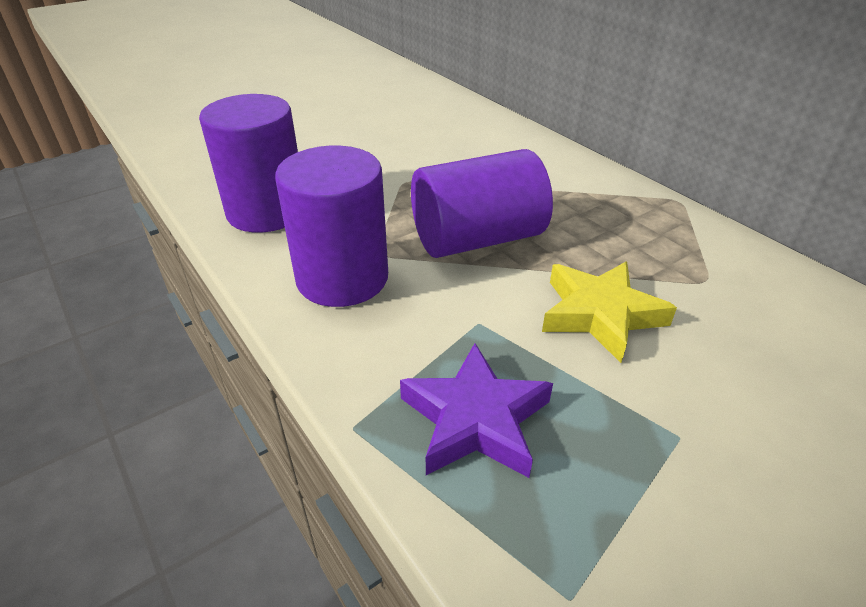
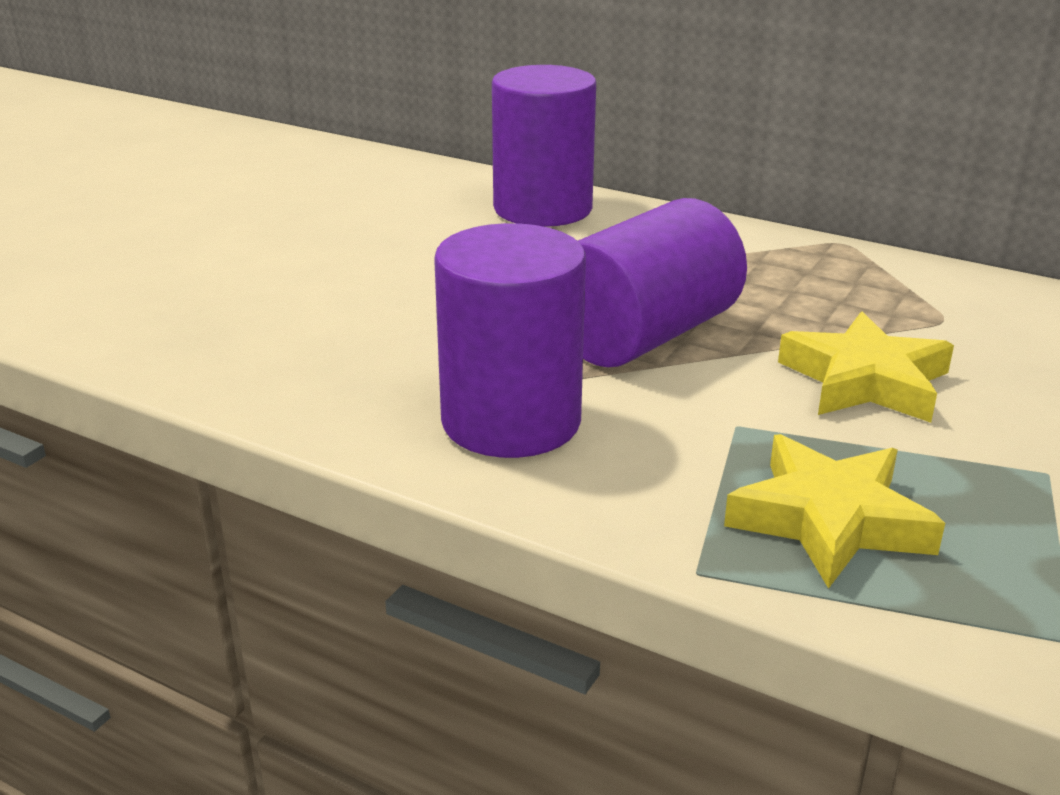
camera: 25 degrees left, 10 degrees down
purple cylinder [199,94,298,233] -> purple cylinder moved to [492,65,596,227]
purple star [400,343,553,478] -> yellow star [724,434,945,589]

